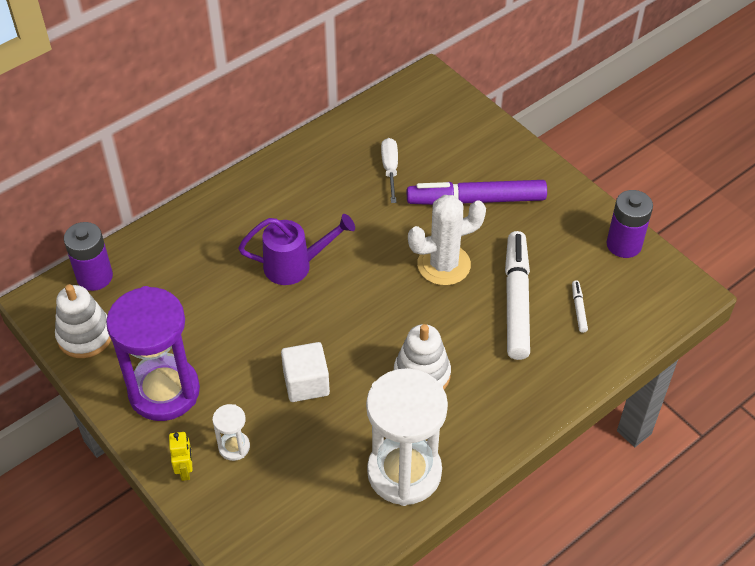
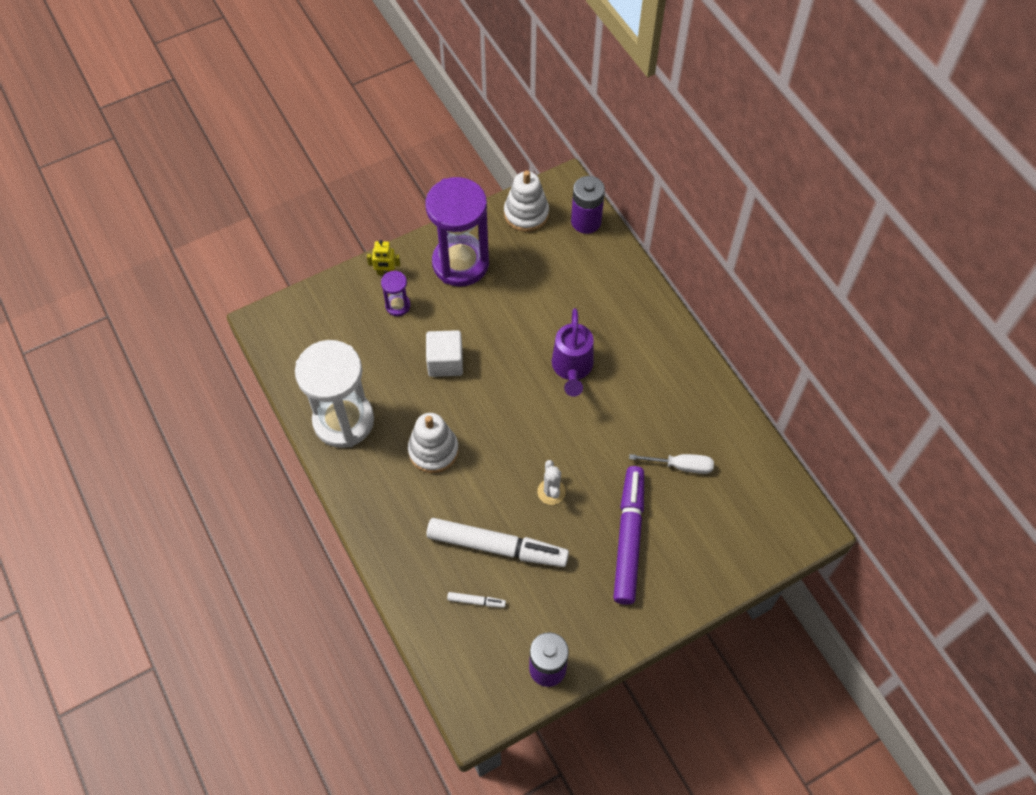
camera: 100 degrees right, 10 degrees up
white hourglass [212,404,250,461] -> purple hourglass [381,270,410,316]
white cactus [408,195,486,286] -> white cactus [537,460,566,505], size x0.55

